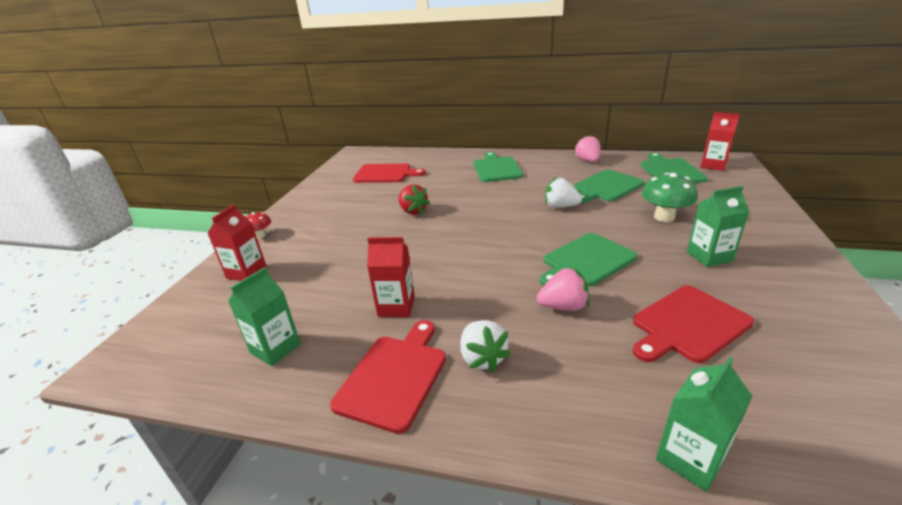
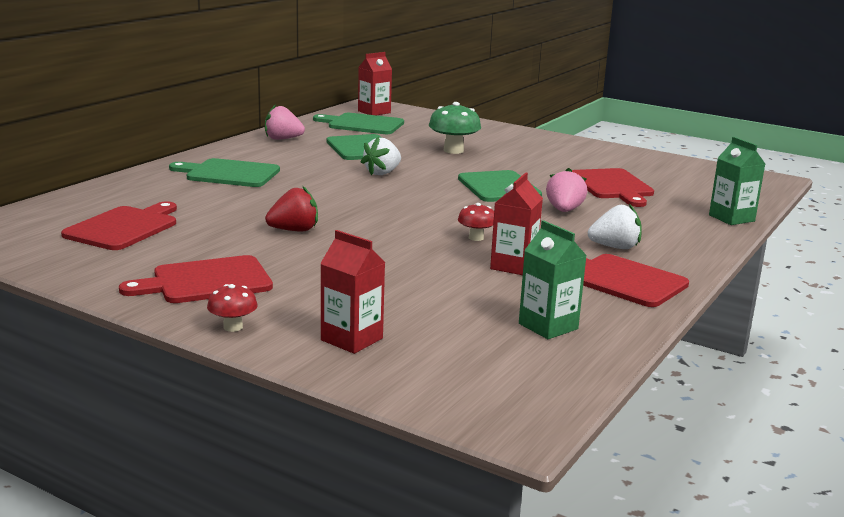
camera: 75 degrees left, 10 degrees down
green carton [687,186,750,267] -> none
none -> red cutting board [119,255,273,303]
none -> red mushroom [458,203,494,241]

